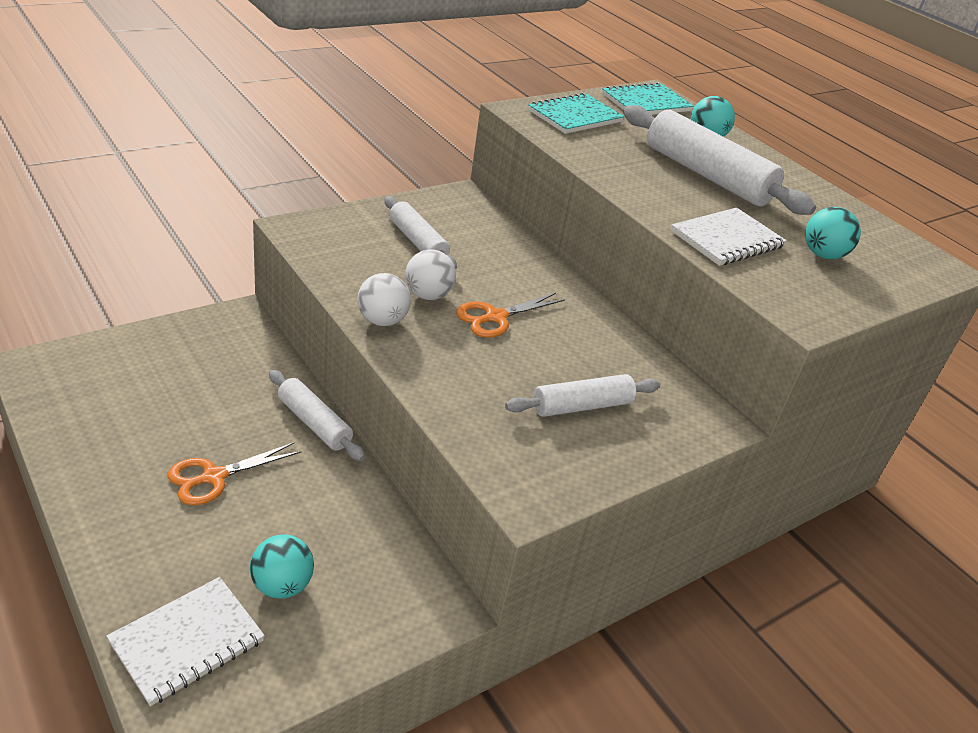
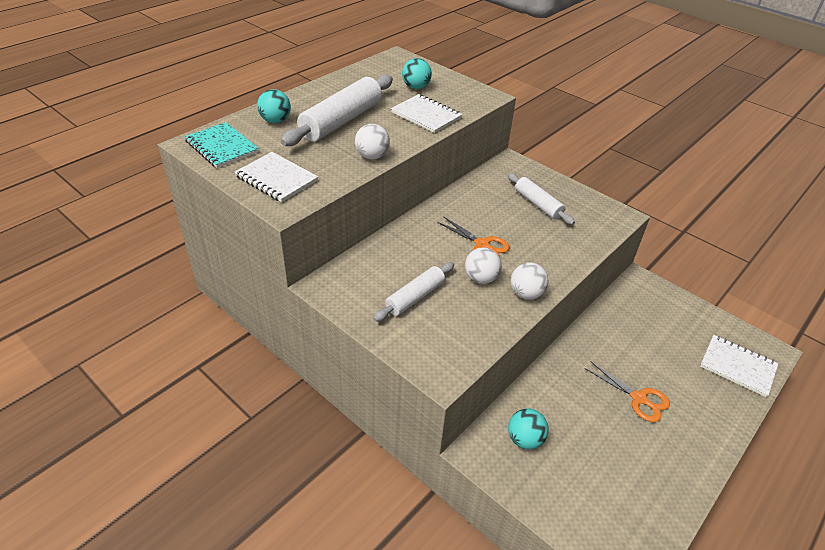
camera: 100 degrees left, 5 degrees up
turquoise ball [250,535,314,599] -> turquoise ball moved to [508,408,549,449]
white rolling pin [269,370,365,461] -> none
turquoise notebook [528,93,625,134] -> white notebook [235,152,318,202]
none -> white ball [355,124,390,160]

